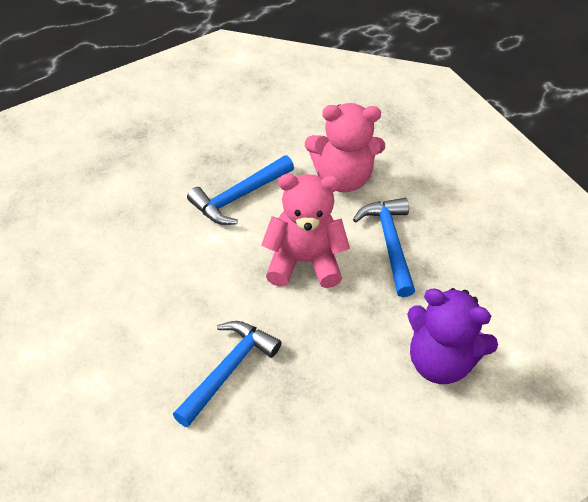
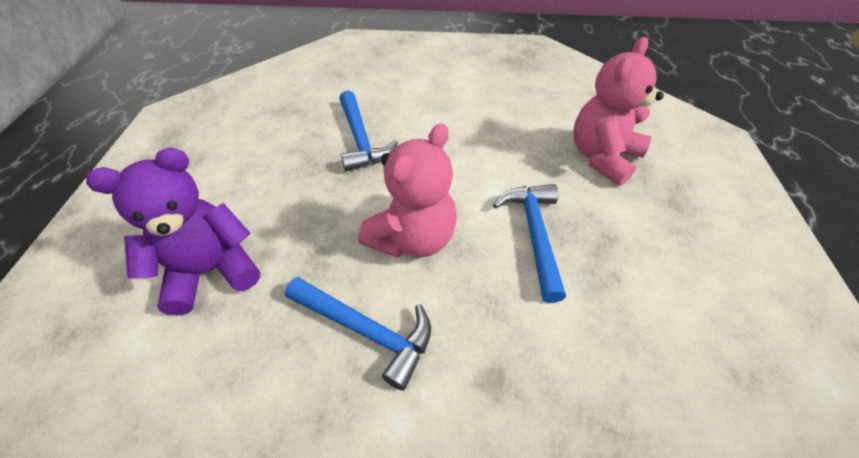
camera: 130 degrees right, 0 degrees up
pink teddy bear [305,103,385,192] -> pink teddy bear moved to [573,37,664,186]

